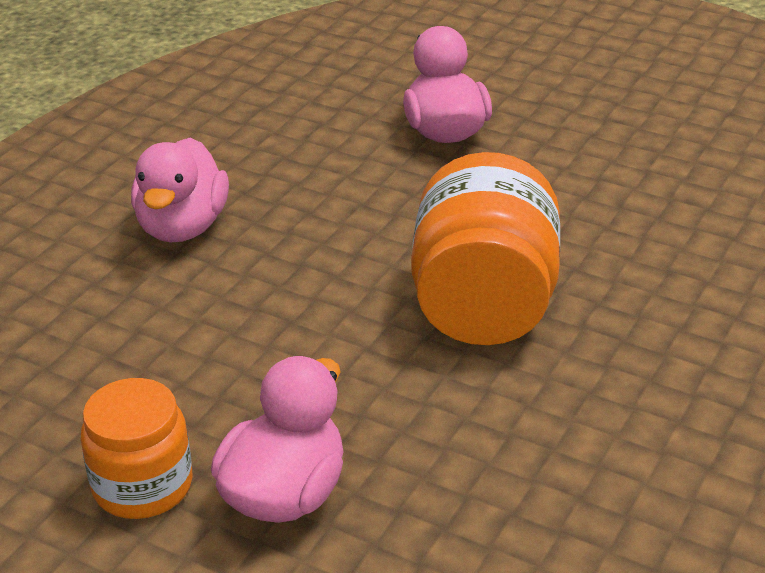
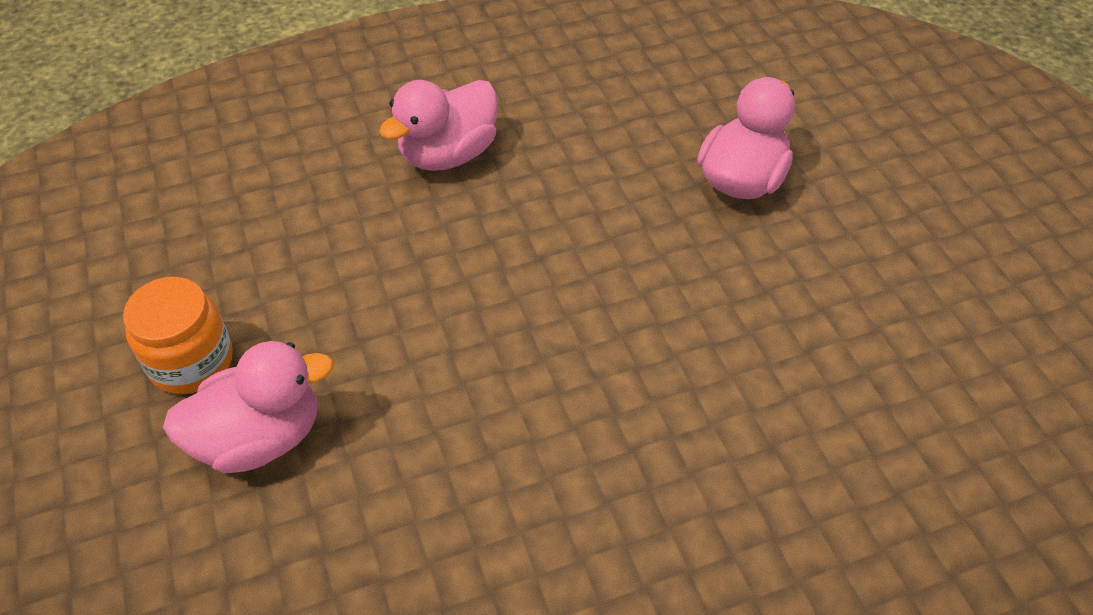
camera: 40 degrees right, 15 degrees up
orange jar [411,152,560,345] -> none

